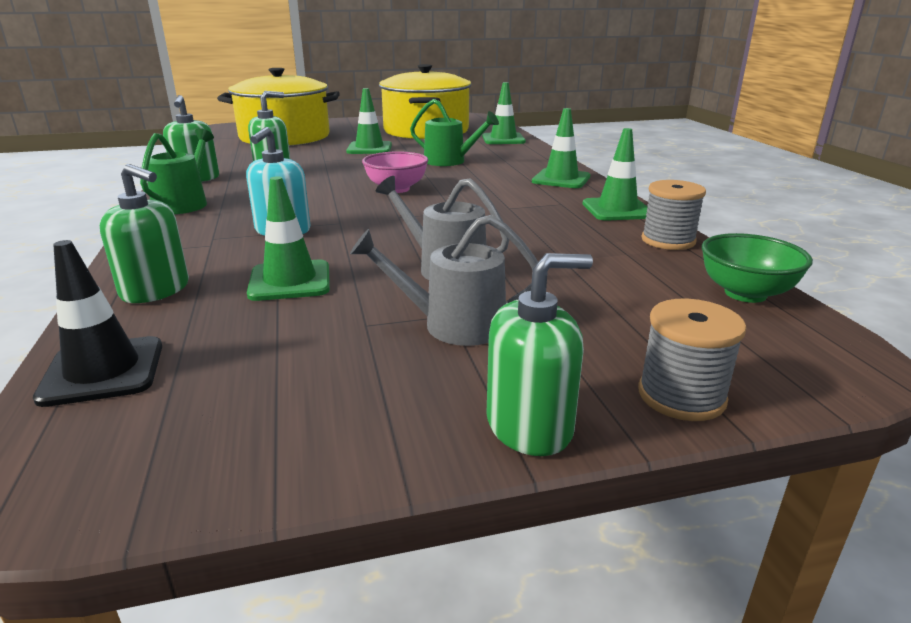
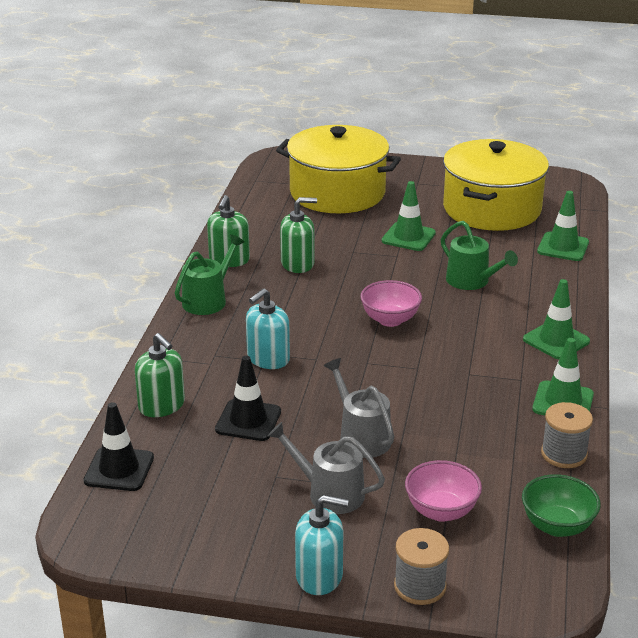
camera: 25 degrees right, 5 degrees up
green traffic cone [247,176,330,301] -> black traffic cone [215,356,281,441]
green soap dispenser [487,253,593,456] -> turquoise soap dispenser [295,495,349,595]
none -> pink bowl [405,460,482,522]

